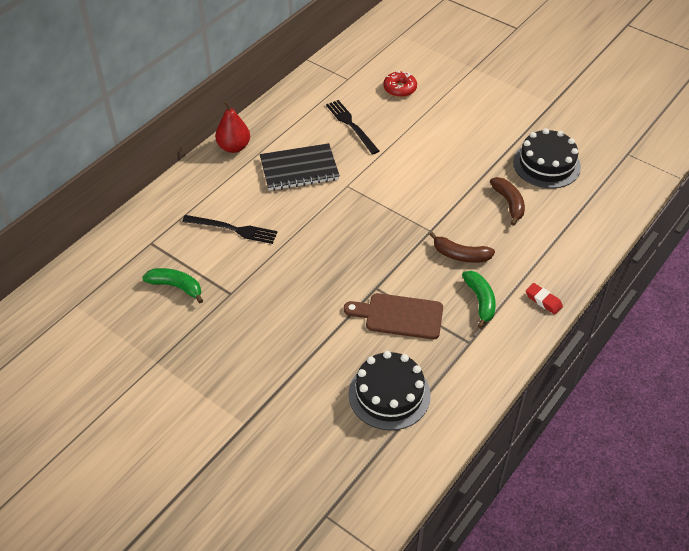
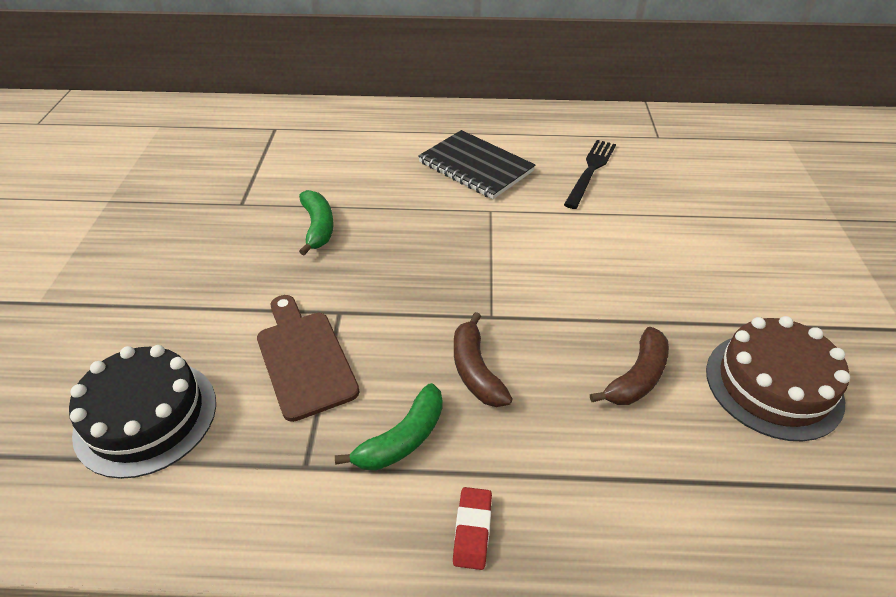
camera: 55 degrees right, 5 degrees down
green banana [142,268,203,303] -> green banana moved to [299,190,334,255]
black fork [182,215,278,244] -> none
red pear [215,101,250,153] -> none
red donut [383,71,417,97] -> none
black cake [513,128,581,189] -> brown cake [706,316,850,441]

